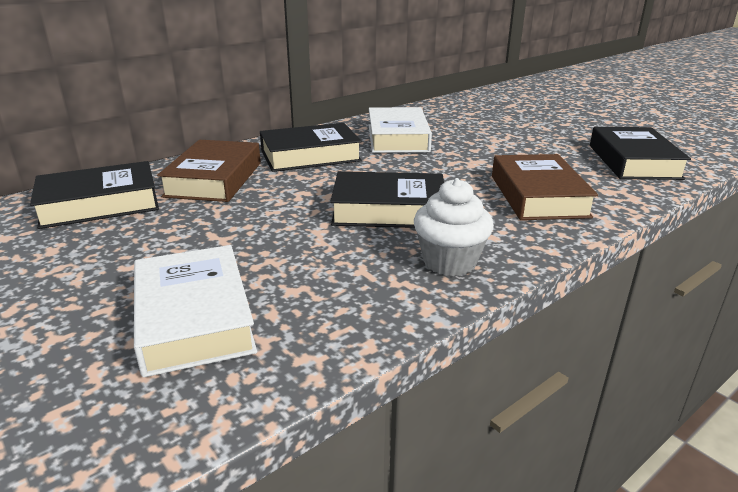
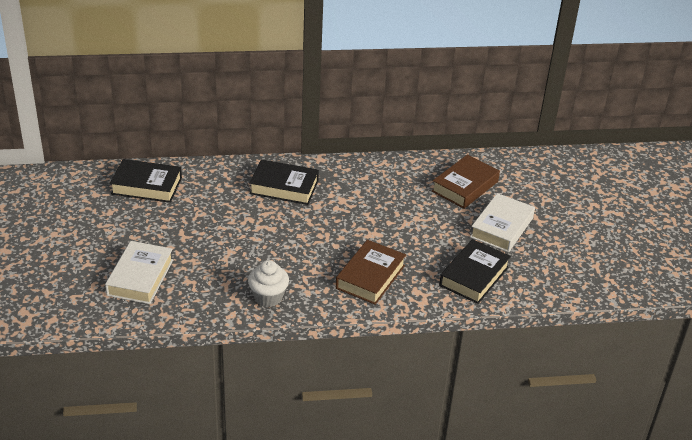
camera: 30 degrees right, 10 degrees up
brown book [157,140,261,202] -> brown book moved to [432,154,500,209]
black book [330,171,444,228] -> none
white book [369,107,432,153] -> white book moved to [470,193,535,252]

